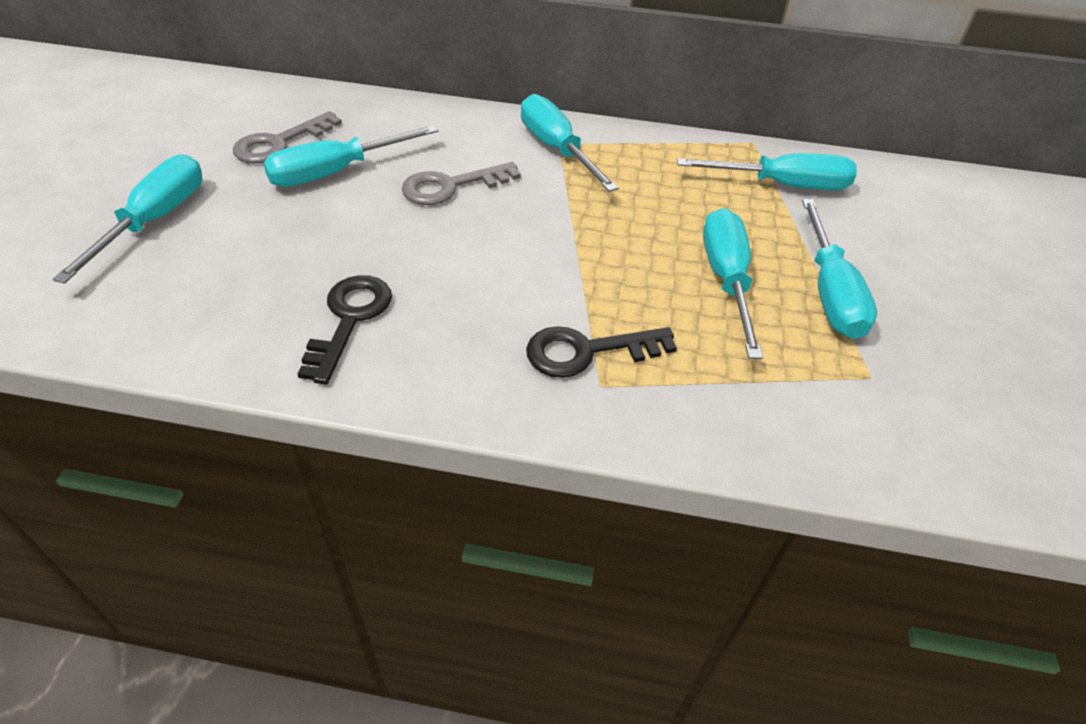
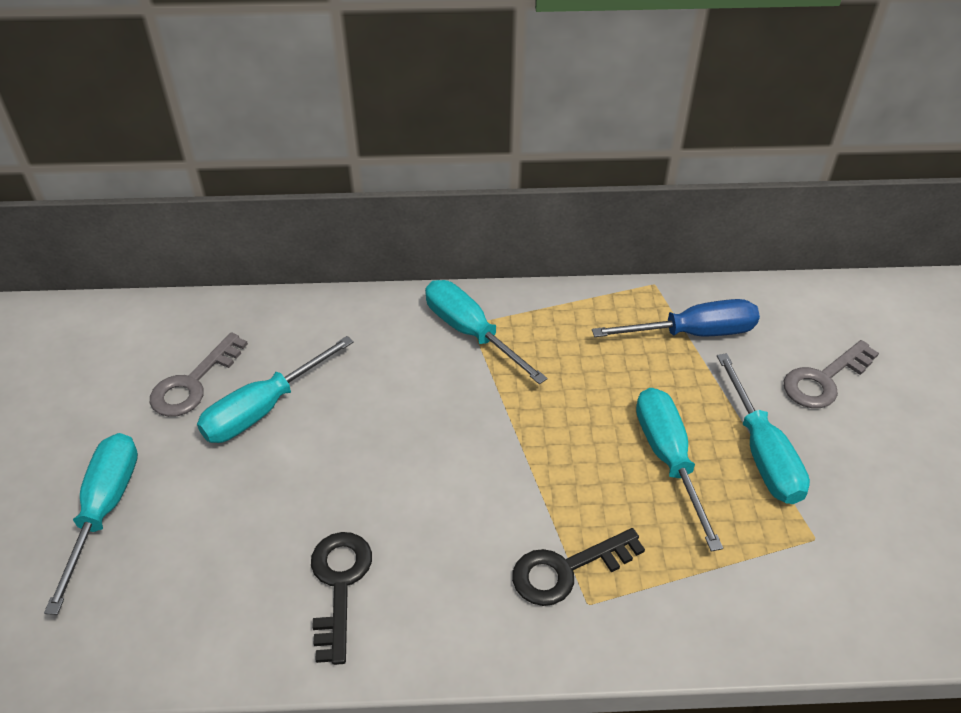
camera: 10 degrees left, 0 degrees up
grey key [402,162,521,205] -> grey key moved to [784,340,879,408]
turquoise screwdriver [677,153,857,190] -> blue screwdriver [592,299,760,337]

